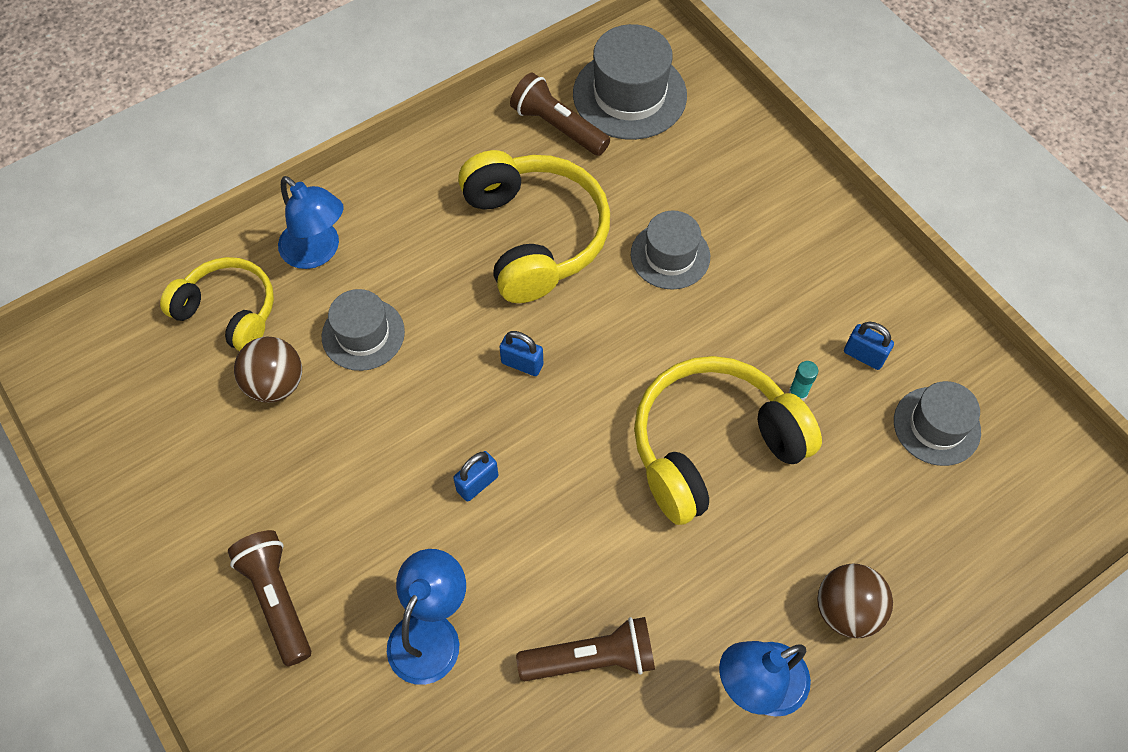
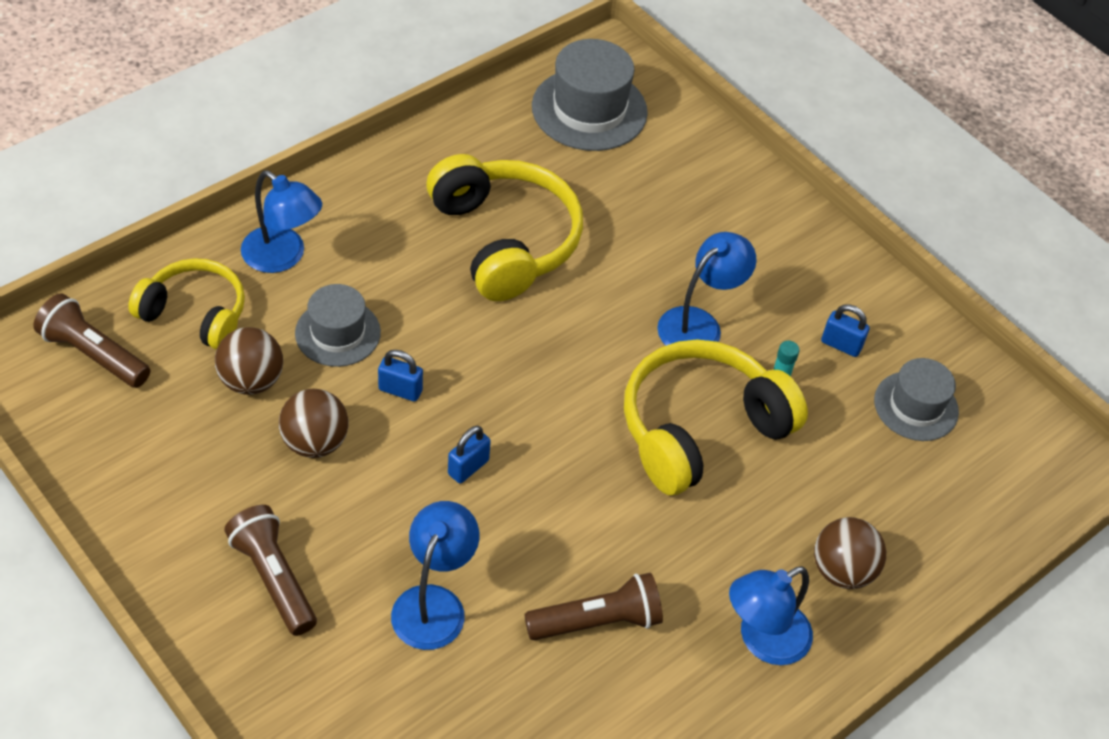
camera: 10 degrees left, 10 degrees down
blue padlock [500,331,543,376] -> blue padlock moved to [378,350,423,402]
brown flashlight [510,73,610,156] -> brown flashlight moved to [33,294,150,388]
grey hat [631,210,710,290] -> none
none -> brown ball [279,389,348,458]
none -> blue lamp [657,232,757,346]

